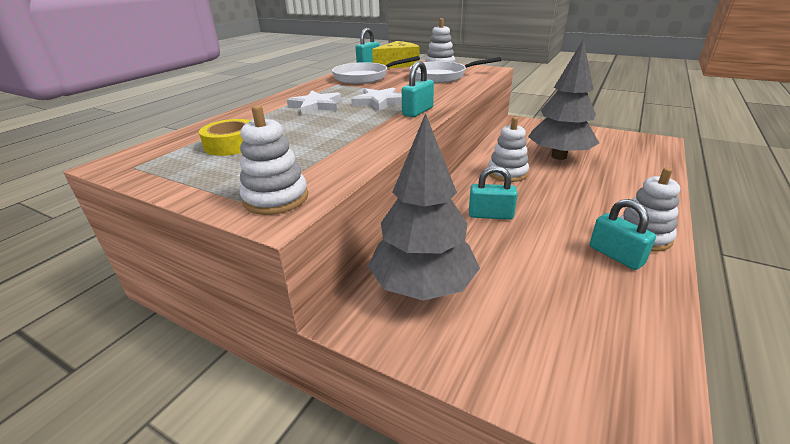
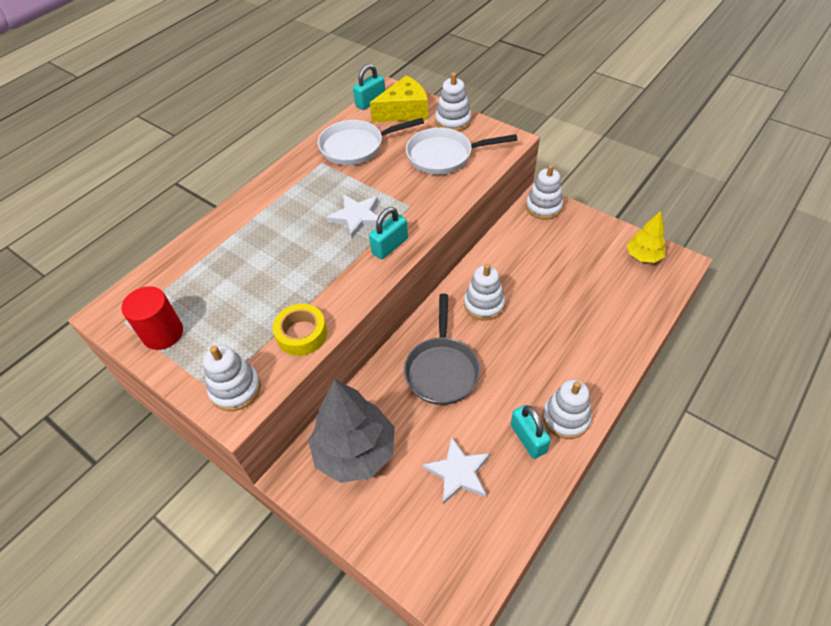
camera: 10 degrees right, 20 degrees up
yellow tape [199,119,251,156] -> yellow tape moved to [273,304,327,356]
white star [287,91,341,115] -> white star moved to [423,437,490,504]
turquoise padlock [469,166,518,220] -> grey pan [404,294,480,405]
grey tree [528,39,599,160] -> none
none -> red cylinder [122,286,183,350]
none -> white stacking toy [526,165,563,220]
none -> yellow tree [627,211,666,263]

